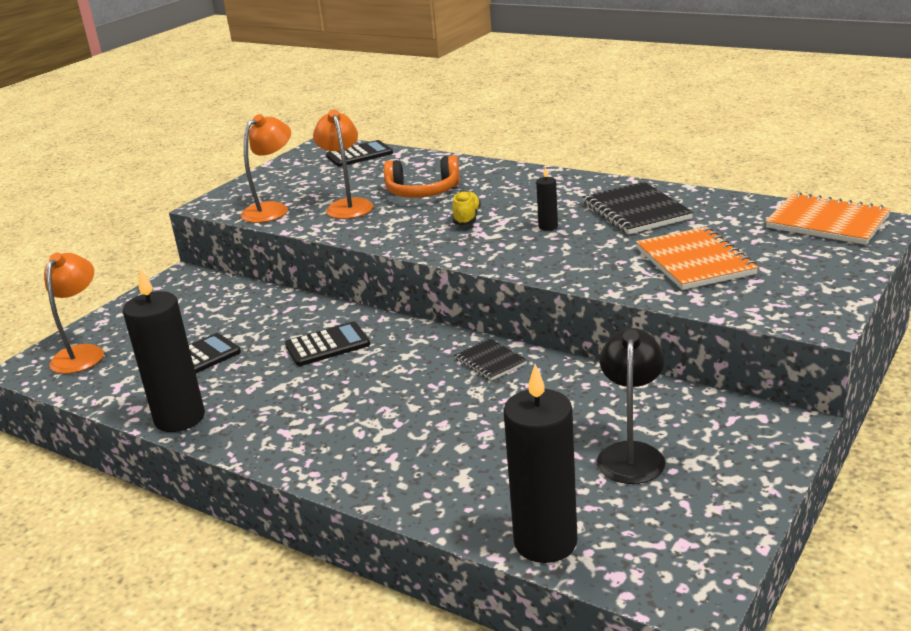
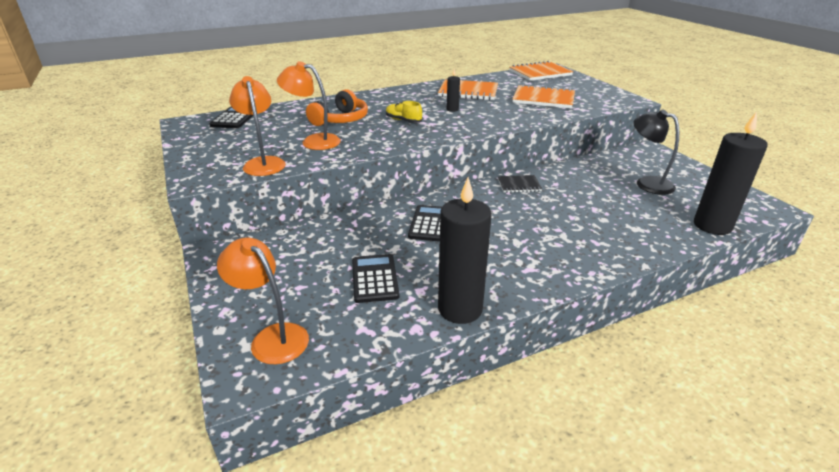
camera: 60 degrees left, 5 degrees up
black notebook [583,182,693,235] -> orange notebook [438,79,498,100]

